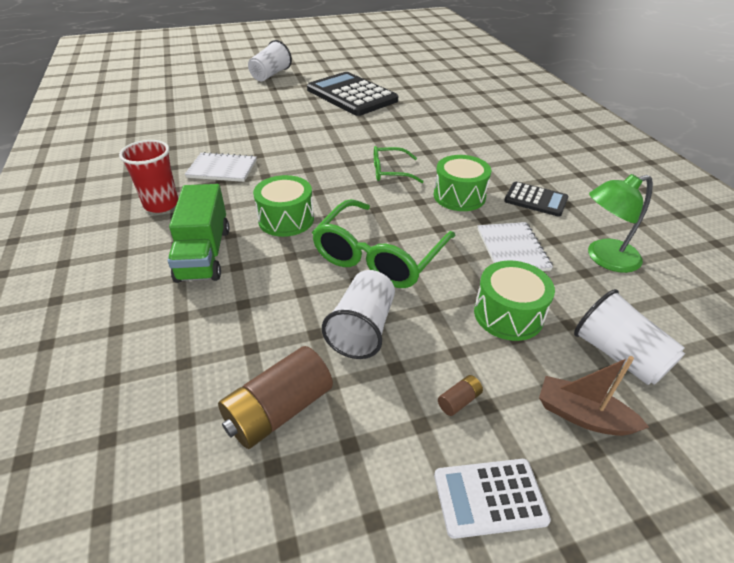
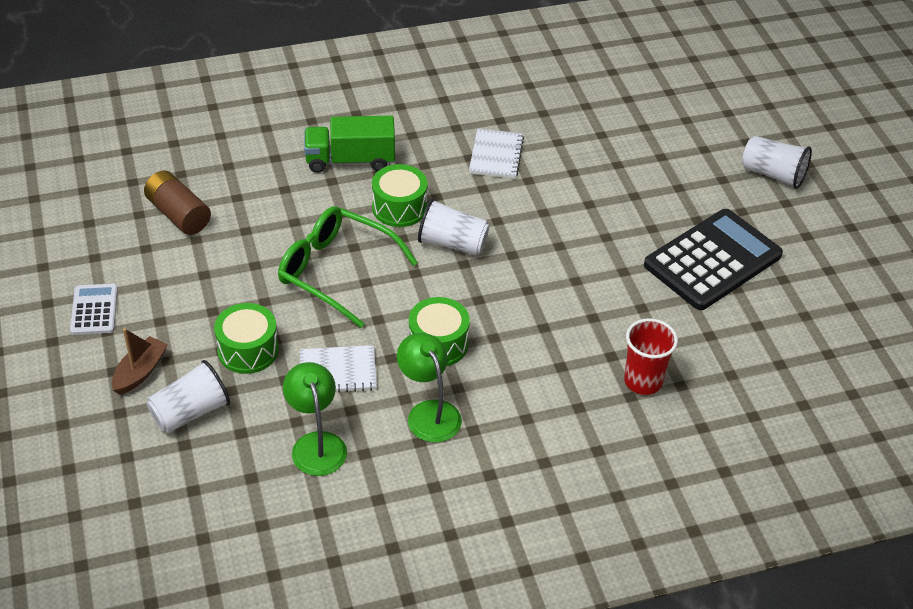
camera: 90 degrees right, 5 degrees up
red cup [119,140,178,213] -> red cup moved to [624,318,678,395]
white cup [322,270,395,359] -> white cup moved to [418,198,489,256]
green glasses [374,146,424,183] -> none
brown battery [438,375,483,416] -> none
black calculator [504,182,568,217] -> green lamp [397,333,462,443]

